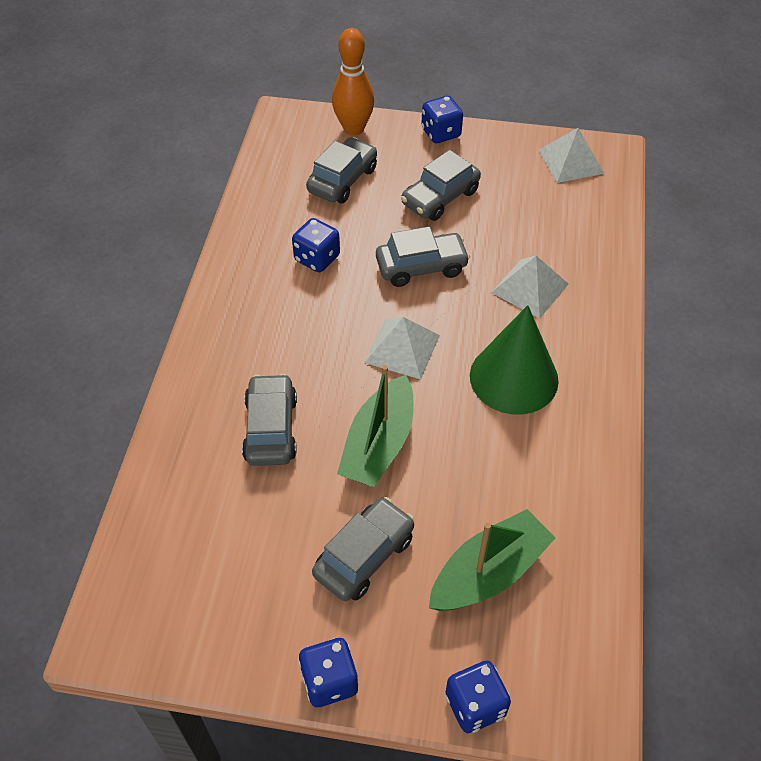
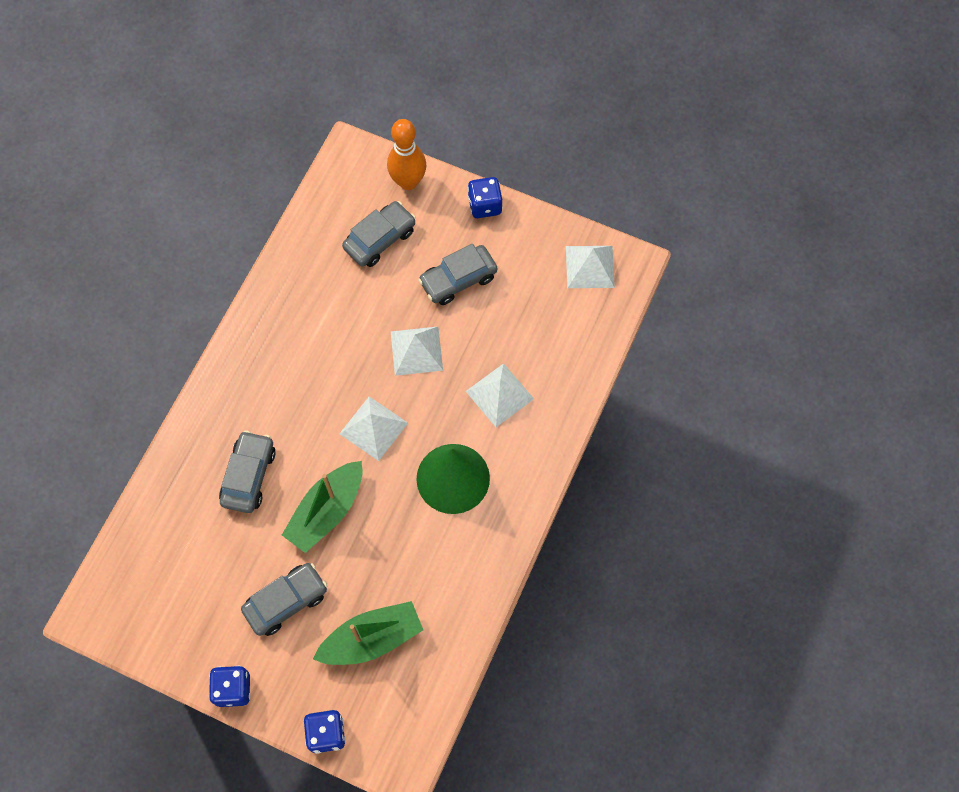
camera: 15 degrees right, 15 degrees up
blue dice [292,218,340,272] -> none
grey car [376,226,470,287] -> white pyramid [390,327,443,376]

